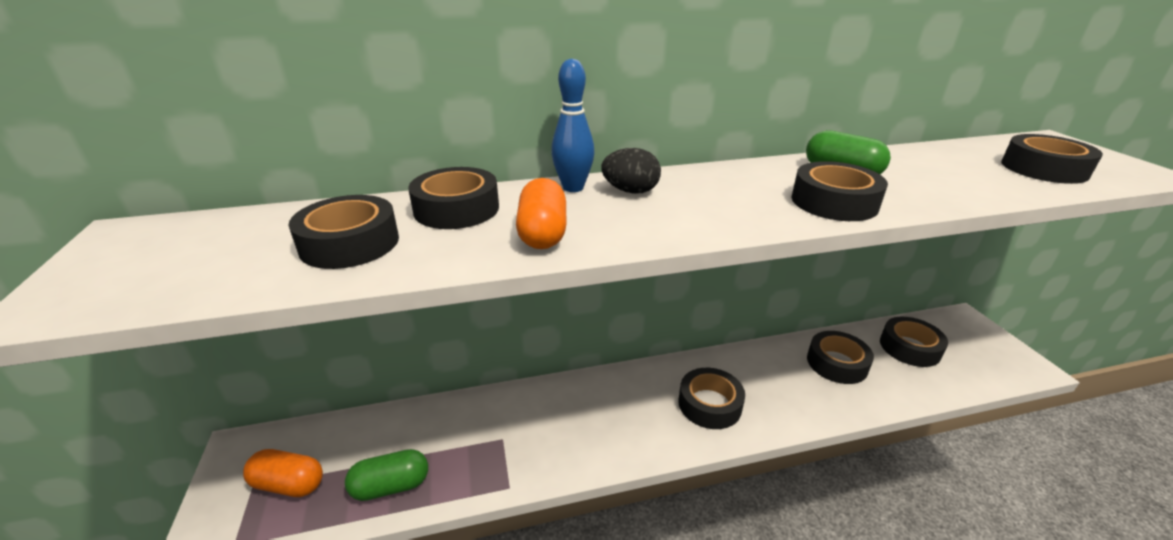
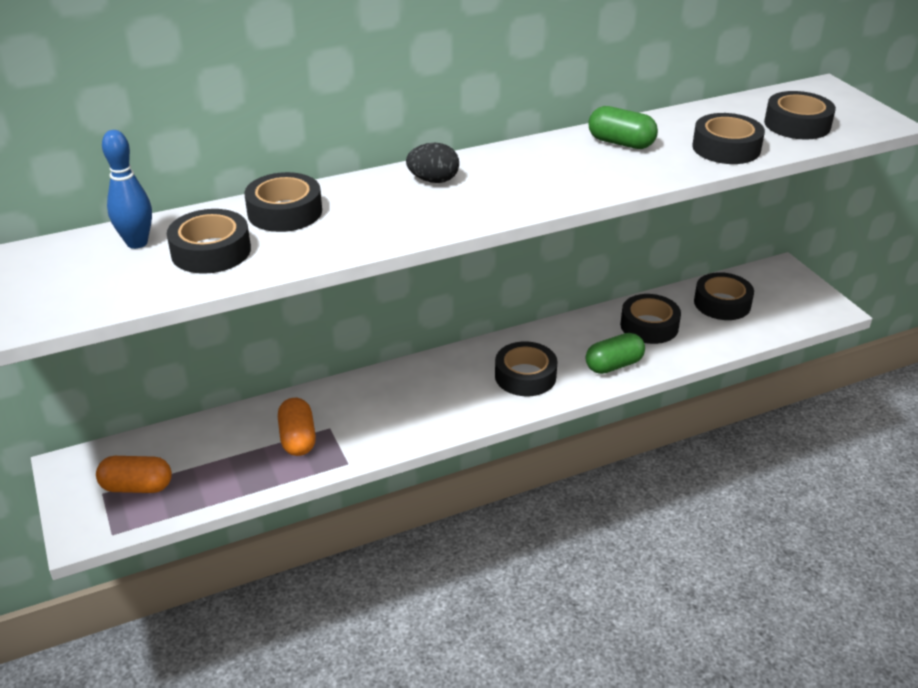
camera: 10 degrees left, 5 degrees up
green capsule [345,449,428,501] -> green capsule moved to [586,333,645,374]
orange capsule [516,178,567,249] -> orange capsule moved to [278,398,316,456]
blue bowling pin [551,59,595,192] -> blue bowling pin moved to [102,130,152,249]
black tape [792,161,888,221] -> black tape moved to [692,113,765,164]

